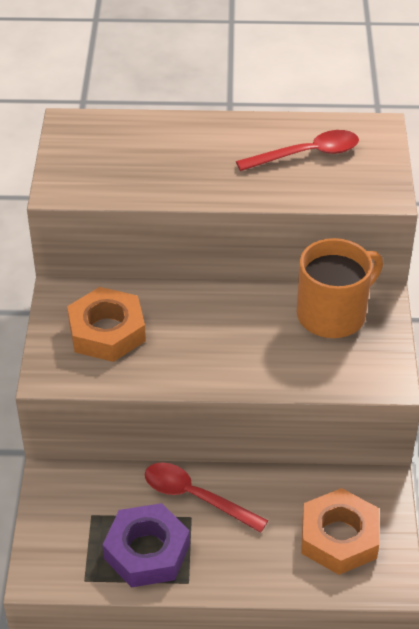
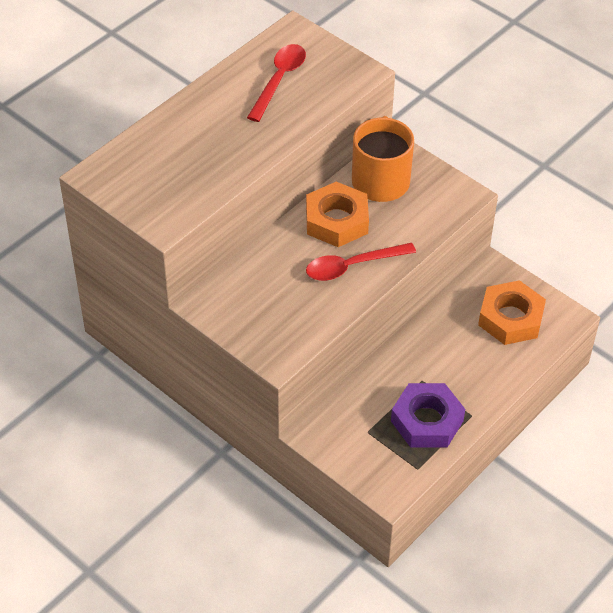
camera: 50 degrees left, 5 degrees up
orange nut [67,287,146,362] -> orange nut moved to [306,182,369,247]
red spoon [145,462,268,533] -> red spoon moved to [306,243,416,281]

